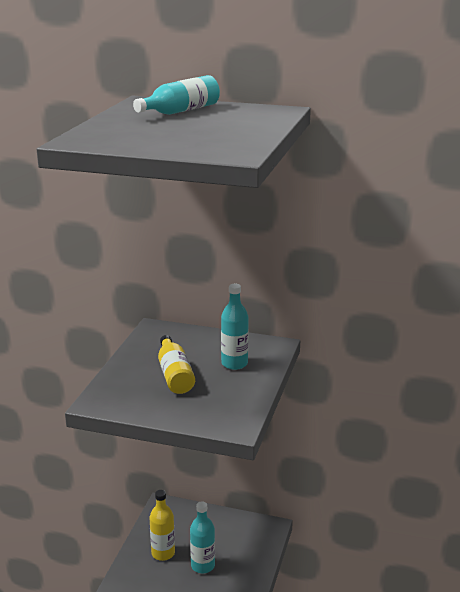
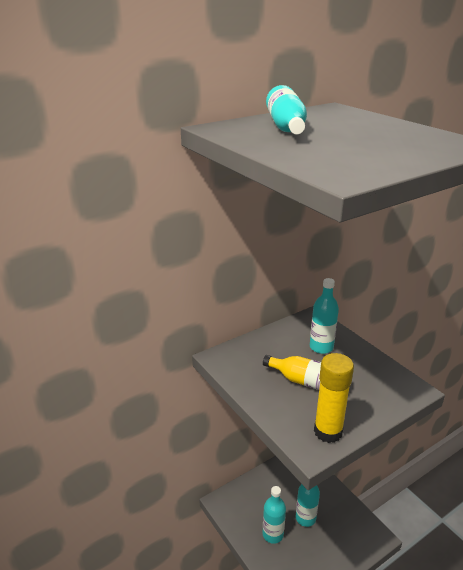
camera: 50 degrees left, 5 degrees up
yellow bottle [150,490,175,561] -> turquoise bottle [263,486,286,544]
none -> yellow glue stick [314,353,354,443]

